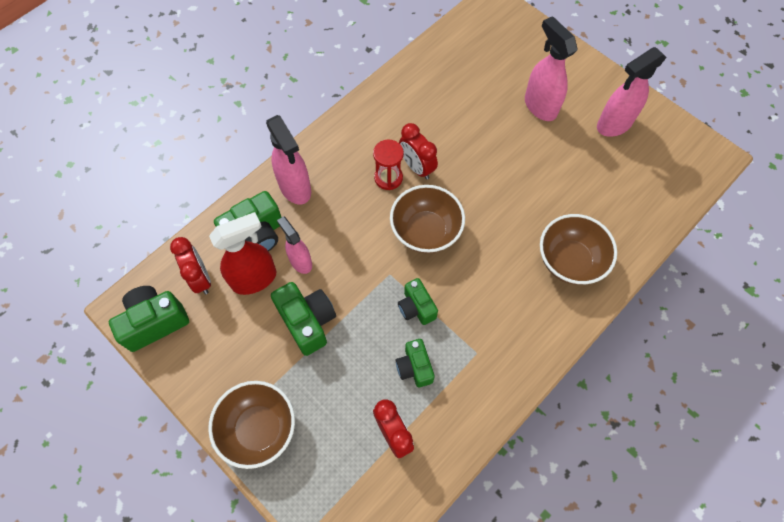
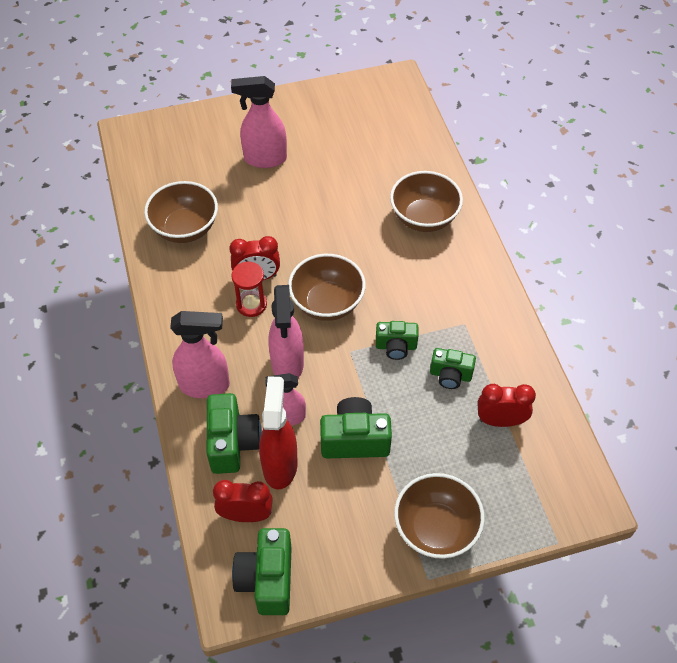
camera: 60 degrees left, 10 degrees down
pink spray bottle [597,47,667,137] -> pink spray bottle moved to [268,285,304,378]
none -> brown bowl [144,181,218,243]

